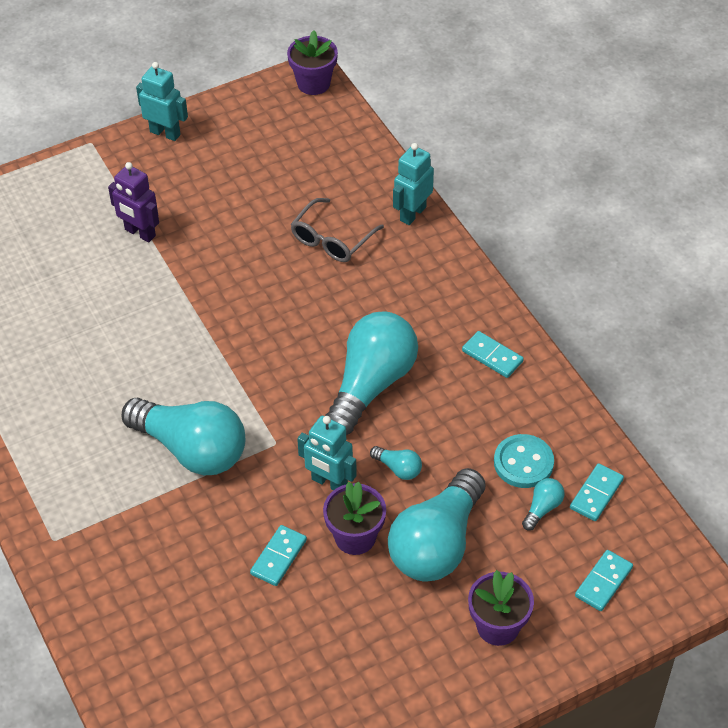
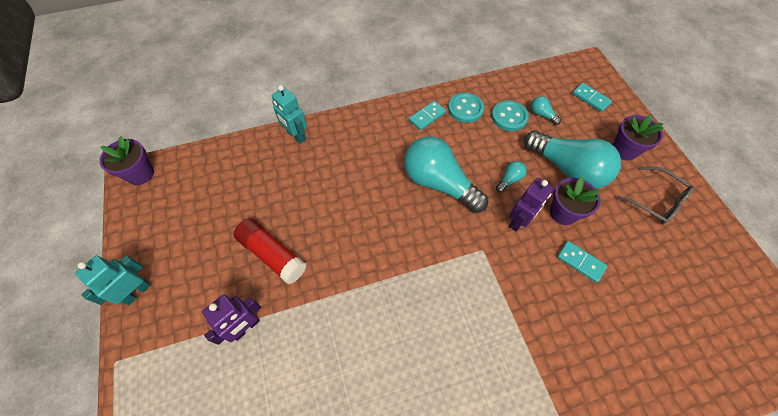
camera: 80 degrees left, 10 degrees up
turquoise light bulb [122,398,246,475] -> none
grey glasses [290,198,384,262] -> grey glasses moved to [616,167,695,225]
turquoise robot [297,416,357,490] -> purple robot [509,178,554,232]
turquoise domino [570,463,624,521] -> none
none -> red glue stick [233,218,307,284]
none -> turquoise button [448,93,484,123]

